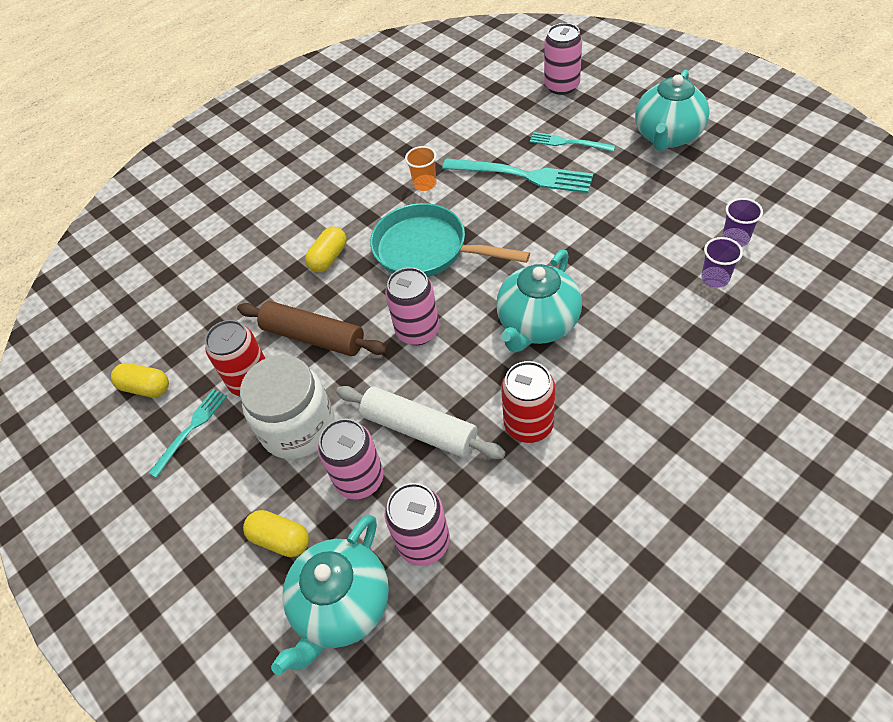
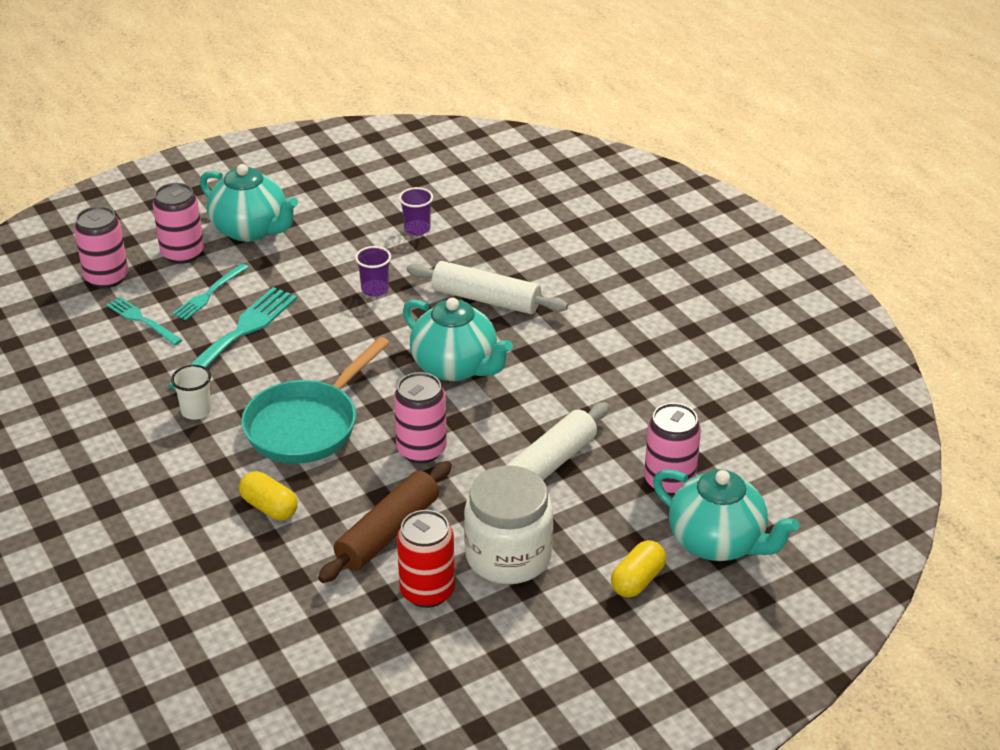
camera: 85 degrees left, 15 degrees down
yellow capsule [111,363,169,398] -> none
turquoise fork [149,389,227,478] -> turquoise fork moved to [106,297,182,345]
pink can [318,419,384,499] -> pink can moved to [153,183,204,264]
orange cup [405,146,437,191] -> white cup [171,365,211,420]
red can [501,361,555,443] -> none
purple cup [701,237,743,288] -> purple cup moved to [355,246,391,297]
none -> white rolling pin [406,261,568,314]

